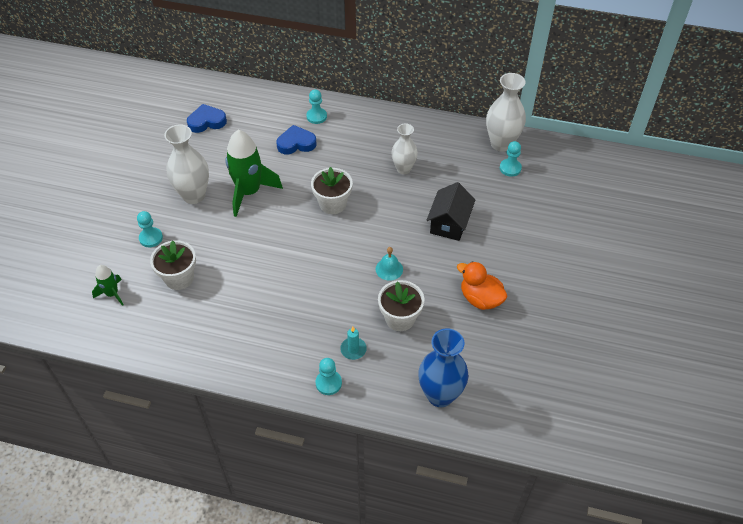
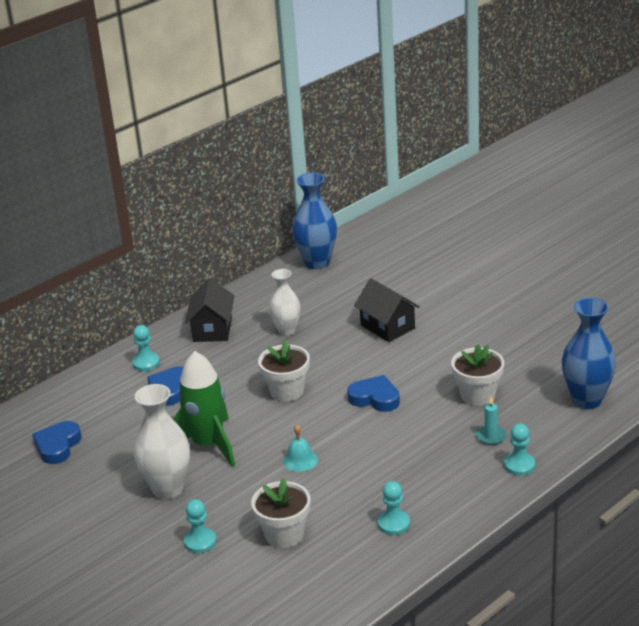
camera: 55 degrees left, 20 degrees down
green rocket [92,265,124,306] -> none
turquoise bell [376,247,403,281] -> turquoise bell moved to [283,424,318,472]
orange duck [457,261,507,310] -> none
white vase [486,73,526,152] -> blue vase [292,173,337,269]
turquoise pawn [500,141,522,176] -> turquoise pawn moved to [378,481,410,535]
none -> black house [185,278,234,342]
none -> blue heart [347,375,400,412]

